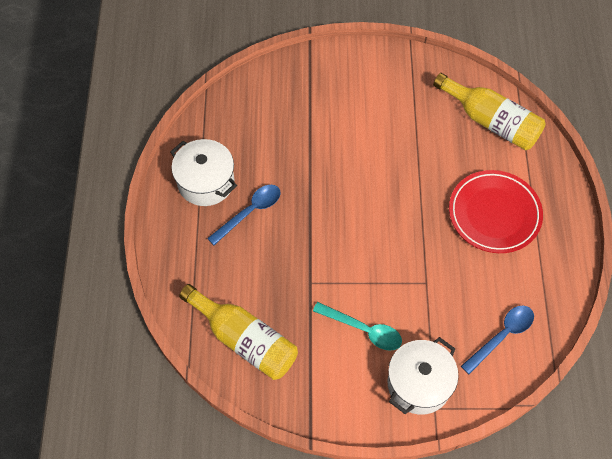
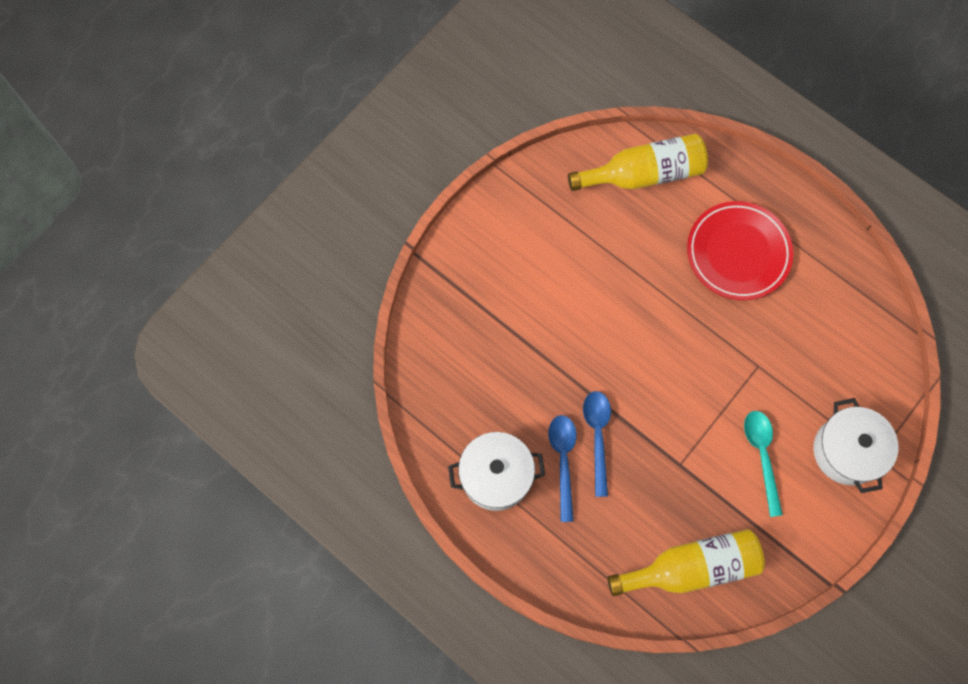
camera: 50 degrees left, 10 degrees up
turquoise spoon [313,302,402,351] -> turquoise spoon turned 75 degrees counterclockwise [744,411,783,517]
blue spoon [461,306,534,374] -> blue spoon moved to [583,391,611,497]

